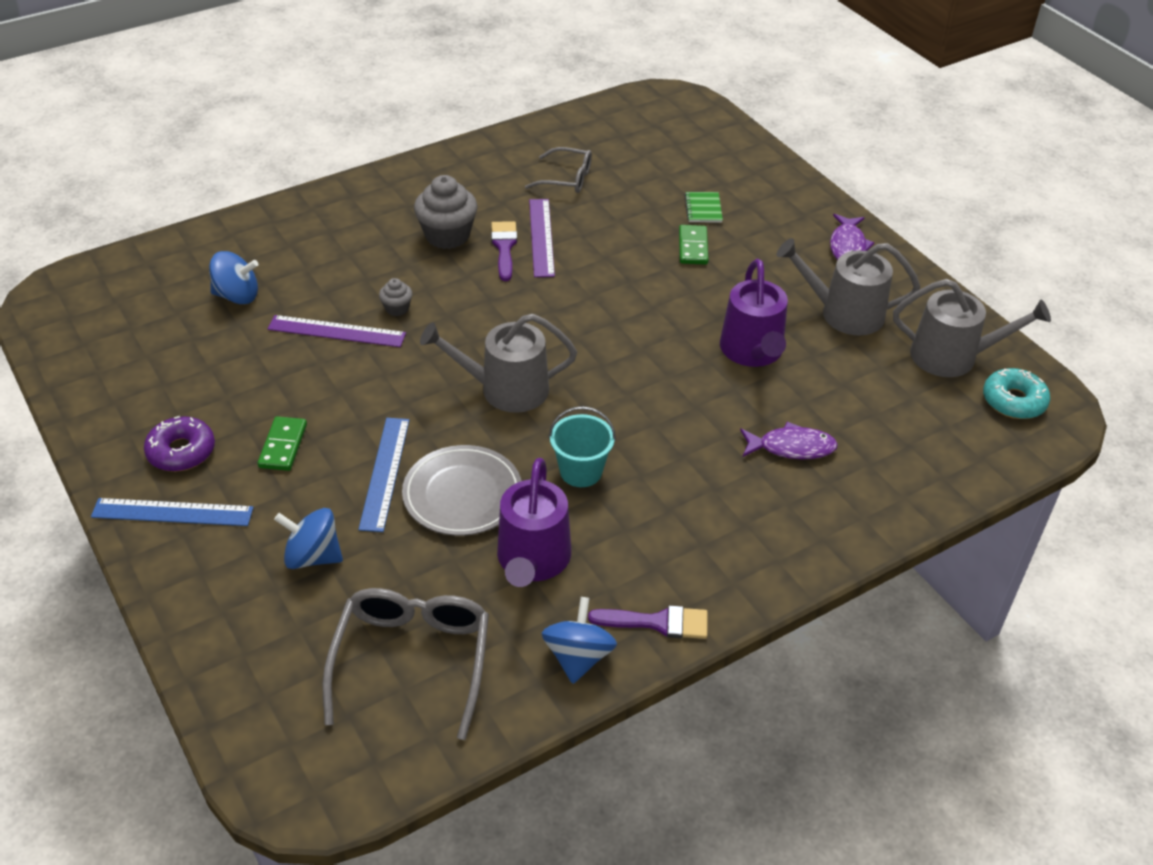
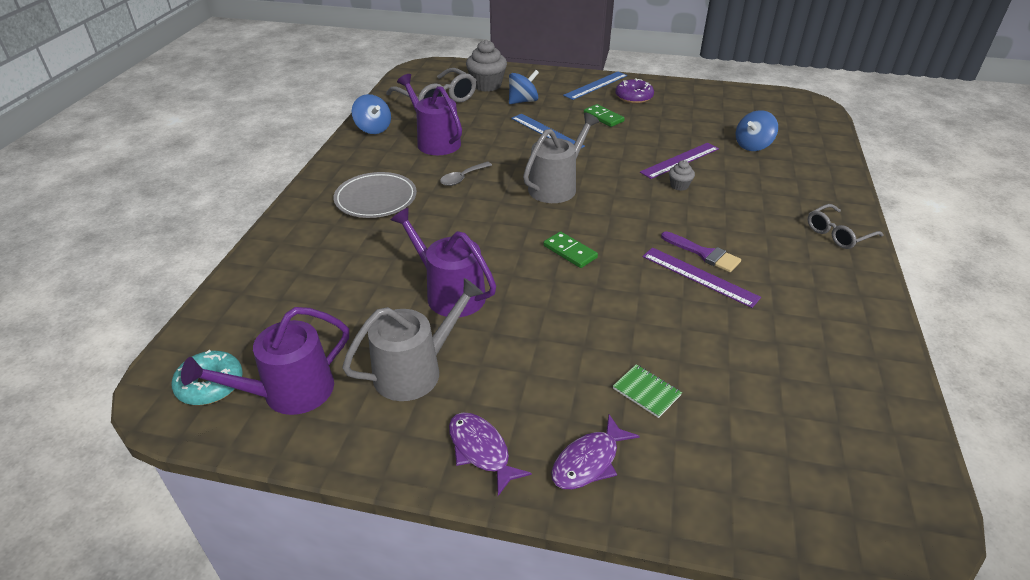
camera: 135 degrees right, 5 degrees down
grey plate [402,445,521,536] -> grey plate moved to [333,172,417,218]
grey cupcake [414,175,478,249] -> grey cupcake moved to [466,40,507,92]
grey glasses [525,147,592,193] -> grey glasses moved to [808,204,883,249]
turquoise bucket [549,406,616,487] -> grey spoon [440,162,492,186]
purple brush [588,605,708,639] -> none
green domino [679,225,708,265] -> green domino moved to [544,231,598,268]
purple fish [740,422,838,459] -> purple fish moved to [551,415,640,489]
grey watering can [893,279,1051,377] -> purple watering can [181,307,349,415]

